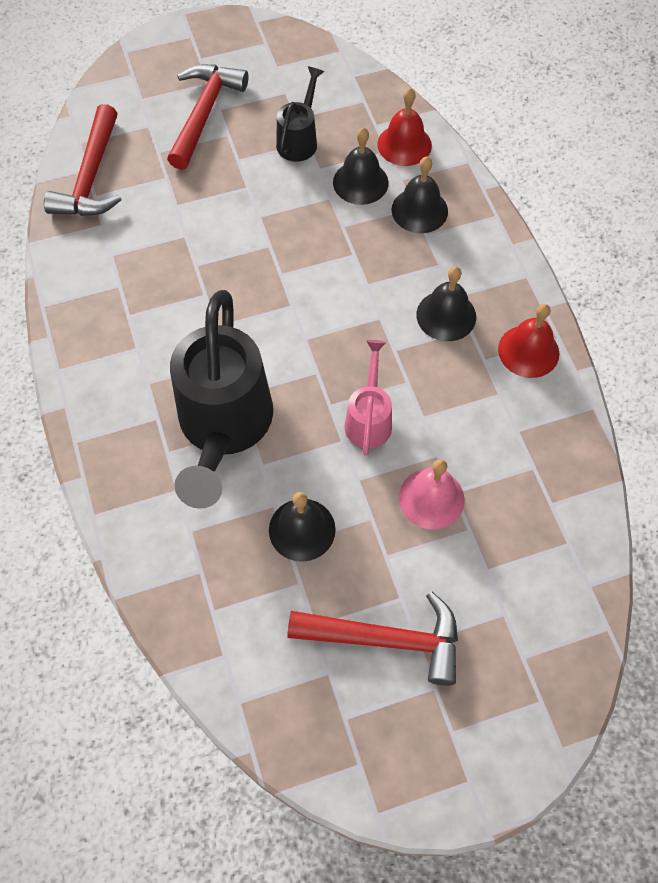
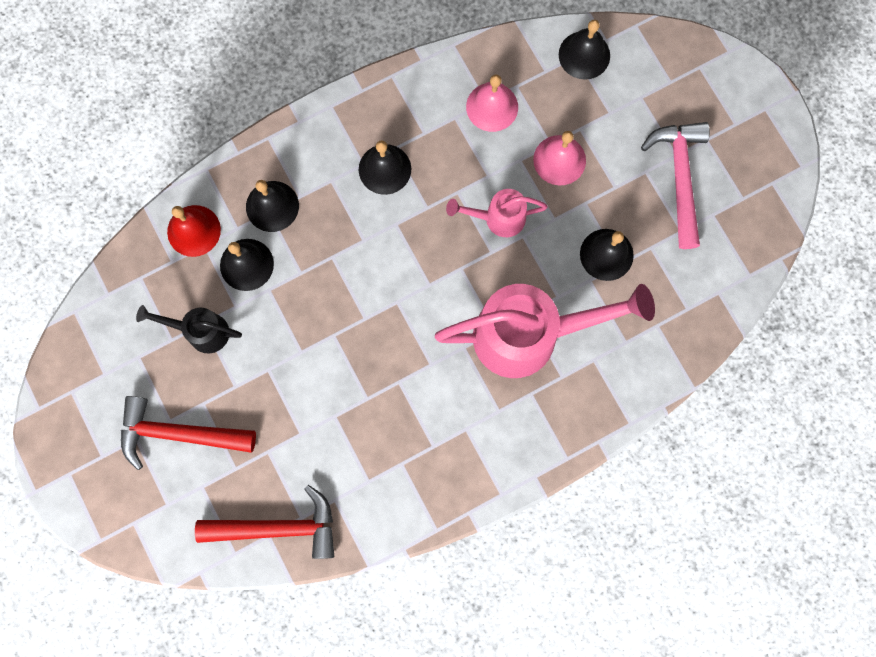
camera: 100 degrees left, 15 degrees up
black watering can [170,290,273,509] -> pink watering can [435,284,655,378]
red hammer [287,591,458,686] -> pink hammer [641,122,710,249]
red bell [498,304,559,378] -> none
none -> pink bell [466,74,518,132]
none -> black bell [559,20,610,80]

